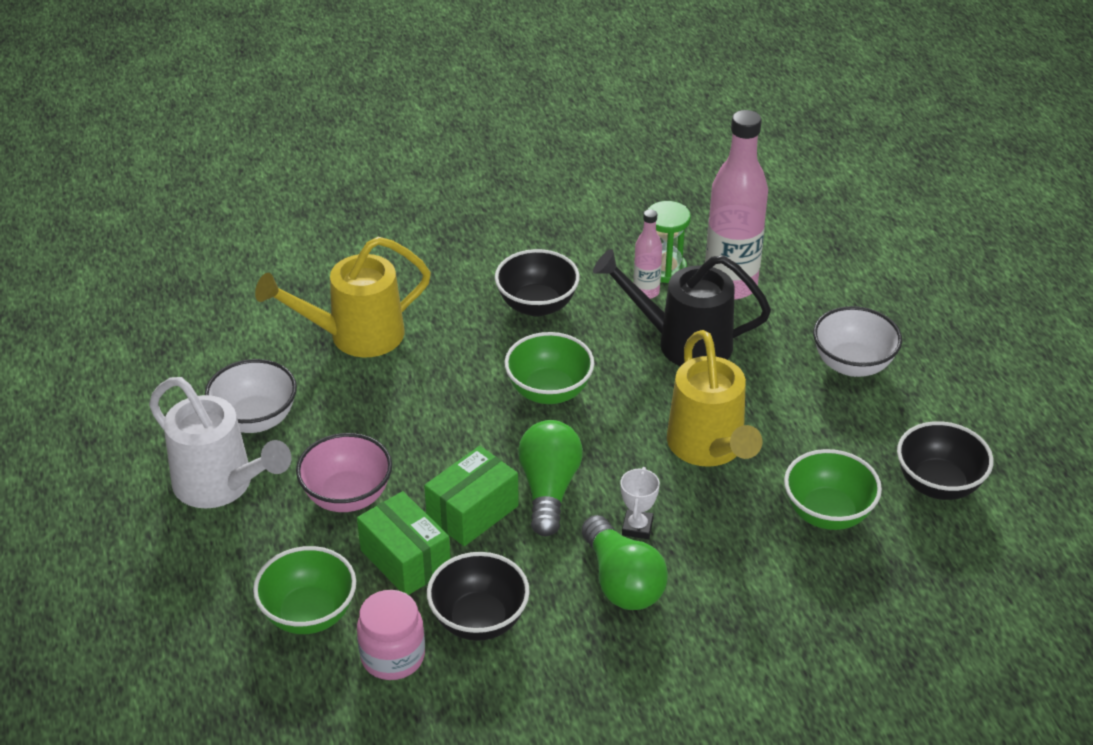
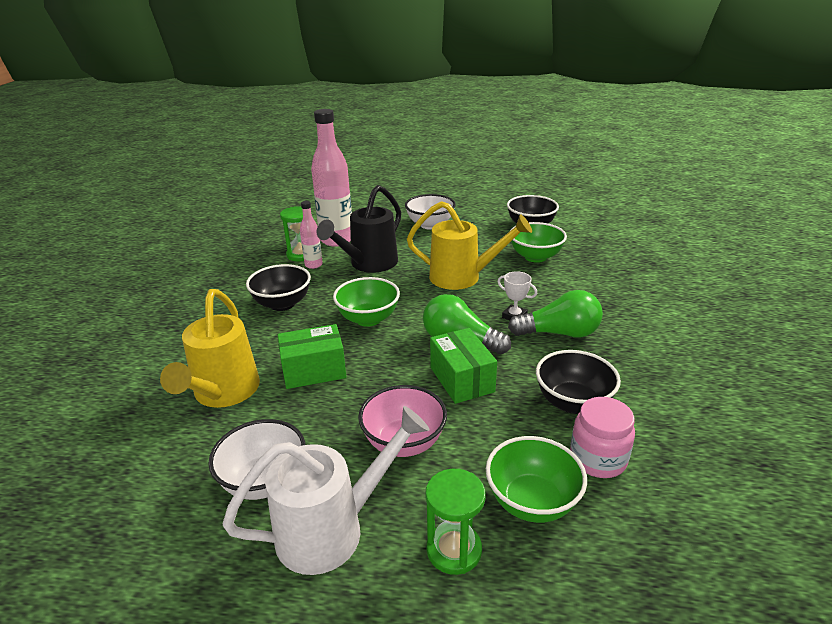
camera: 65 degrees left, 10 degrees down
green box [357,491,451,595] -> green box moved to [278,324,346,389]
none -> green hourglass [425,469,486,575]

